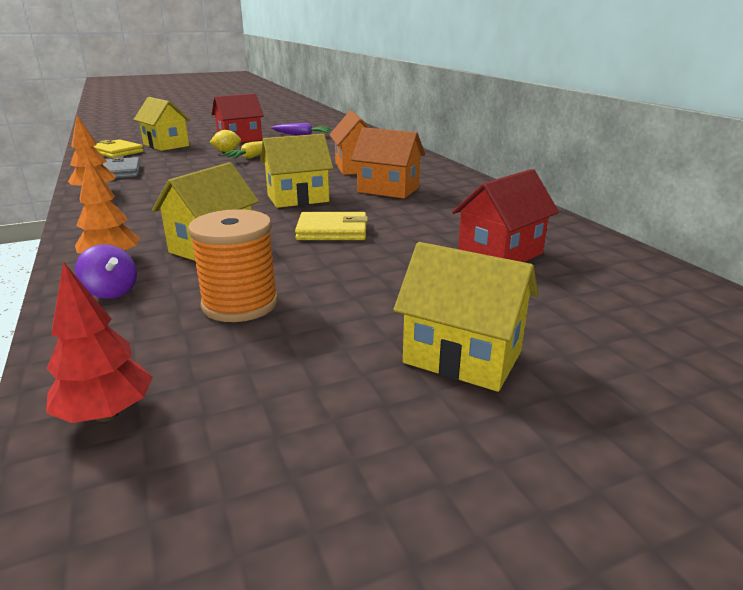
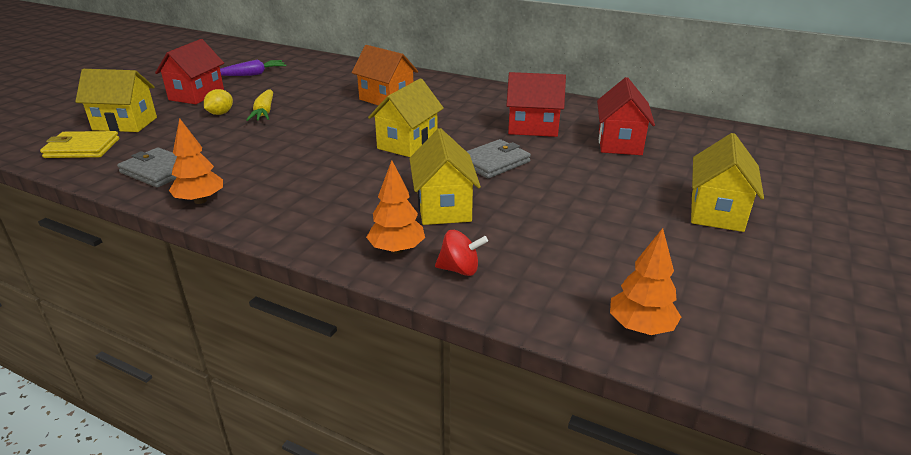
camera: 40 degrees left, 5 degrees up
red tree [46,262,153,423] -> orange tree [610,228,681,335]
purple spinning top [75,244,137,299] -> red spinning top [435,230,488,276]
orange spool [188,209,278,322] -> none
yellow wallet [295,212,368,240] -> grey wallet [466,139,531,178]
orange house [351,127,425,199] -> none
yellow house [394,242,538,392] -> yellow house turned 60 degrees counterclockwise [691,133,764,232]
none -> red house [506,72,566,137]

